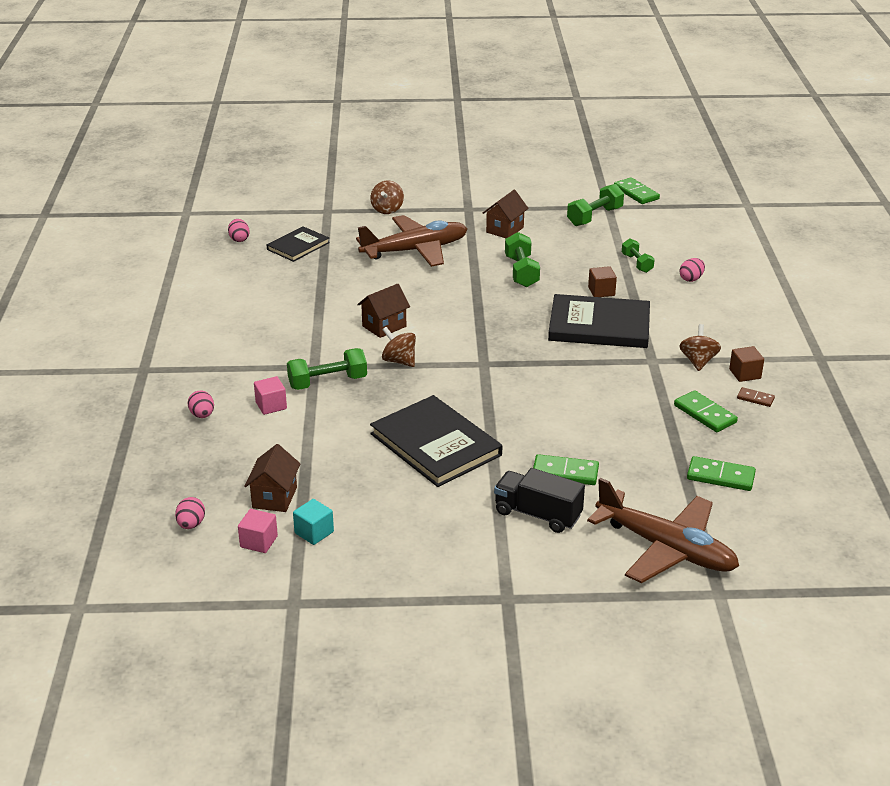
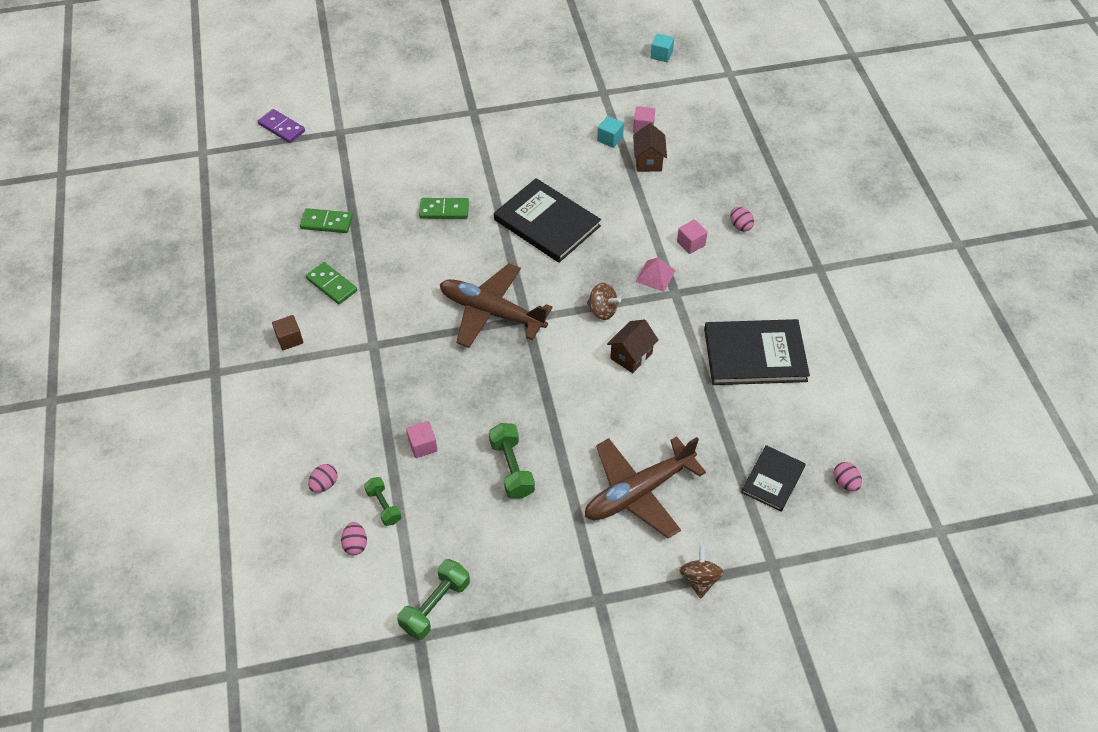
camera: 170 degrees right, 20 degrees up
pink egg [175,497,205,529] -> pink egg moved to [341,522,367,556]
green dumbbell [287,348,367,390] -> pink pyramid [636,258,676,292]
brown house [483,190,529,238] -> none
black truck [494,468,585,533] -> none
black book [548,294,650,348] -> black book moved to [704,319,810,385]
brown plane [587,478,739,583] -> brown plane moved to [440,263,553,348]
brown cube [588,266,617,297] -> pink cube [406,421,438,458]
green domino [614,177,660,204] -> none
brown spinning top [679,324,721,371] -> none
brown domino [737,387,775,407] -> none
none -> purple domino [258,109,305,143]
none -> turquoise cube [651,33,674,62]

